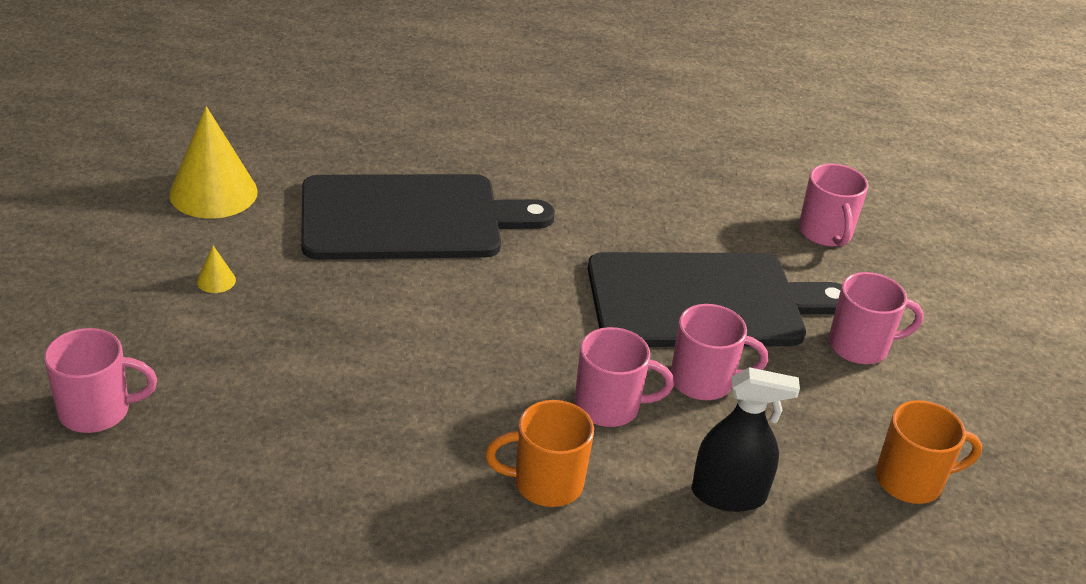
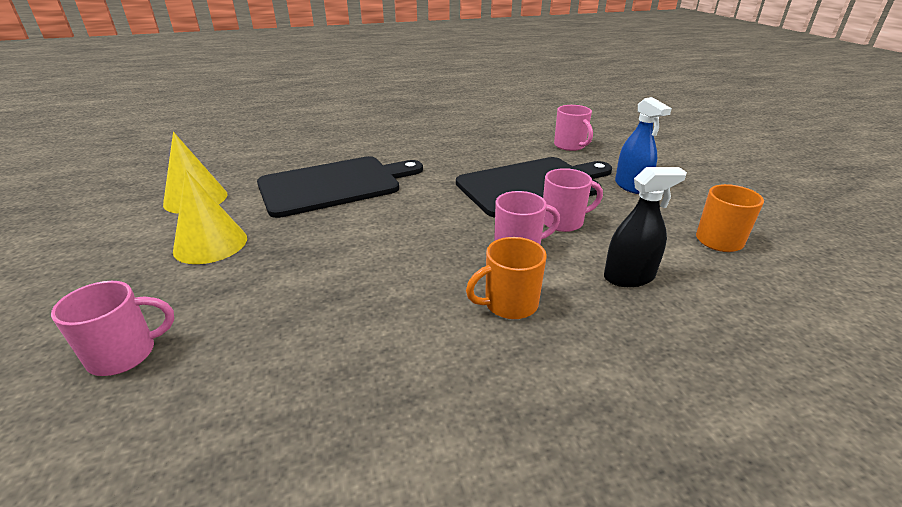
camera: 15 degrees left, 5 degrees down
yellow cone [197,246,236,293] -> yellow cone [173,169,247,264], size x2.44
pink mug [829,272,924,364] -> blue spray bottle [615,97,672,194]

